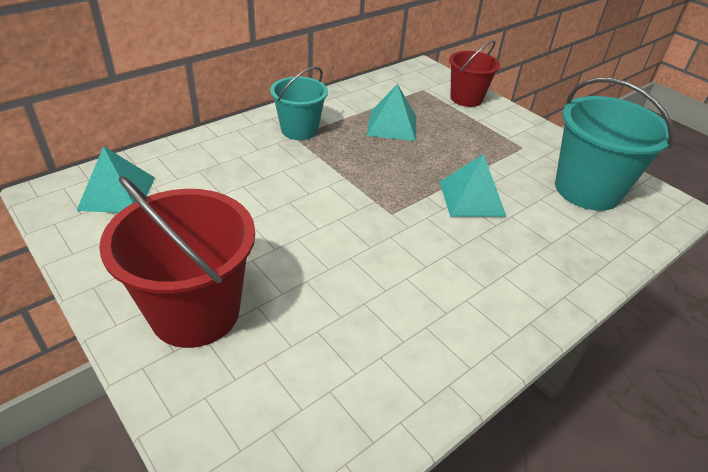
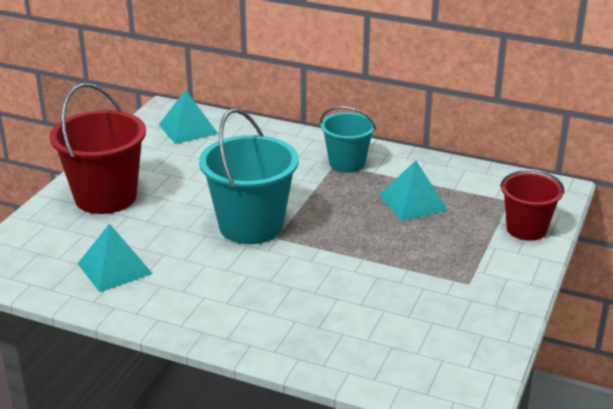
camera: 65 degrees right, 10 degrees down
turquoise pyramid [440,154,507,217] -> turquoise pyramid moved to [77,223,153,292]
turquoise bucket [555,77,674,211] -> turquoise bucket moved to [199,109,299,244]

